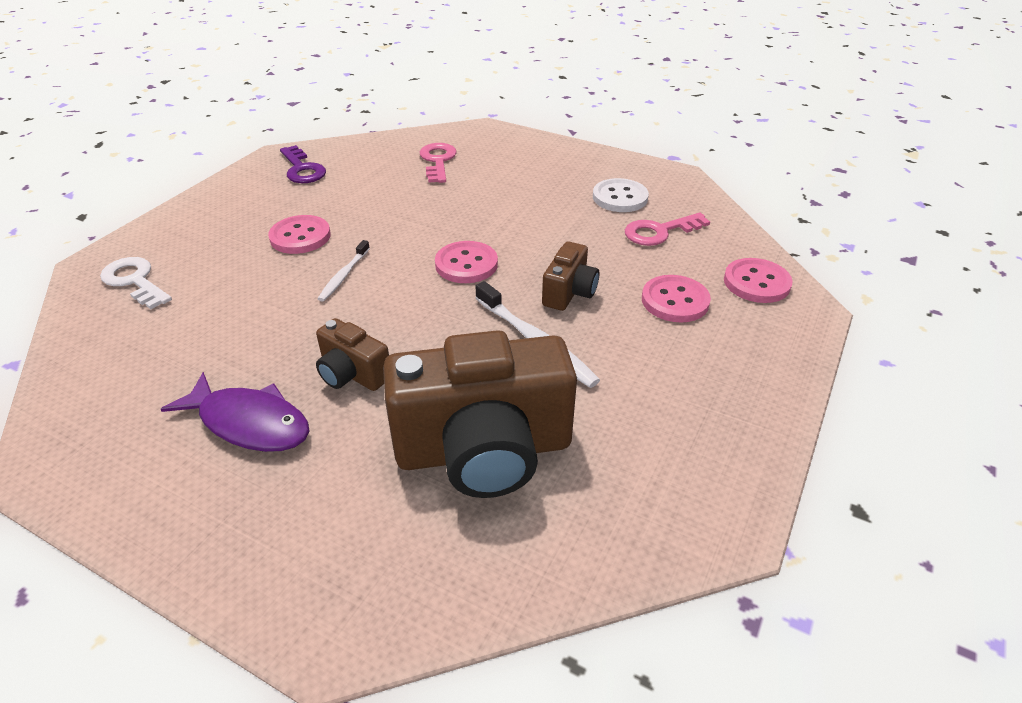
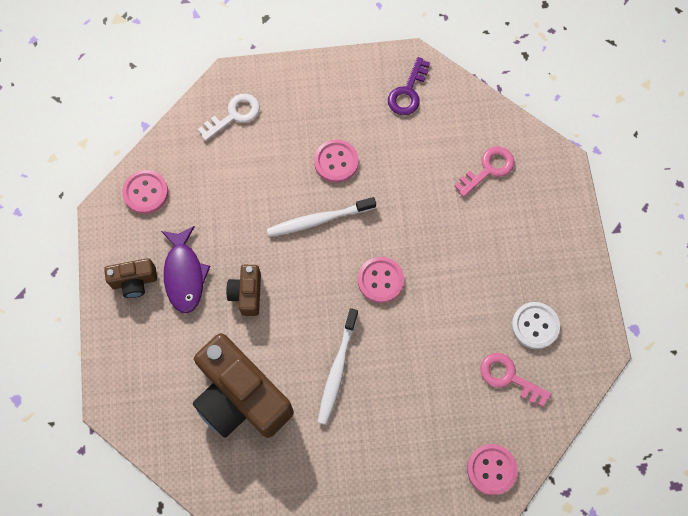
camera: 55 degrees right, 30 degrees up
white key [100,257,172,309] -> white key turned 45 degrees clockwise [198,94,260,141]
white toothbrush [317,240,370,302] -> white toothbrush [267,197,376,237], size x1.66
brown camera [542,242,600,311] -> brown camera moved to [104,258,157,298]
pink button [642,275,711,322] -> pink button moved to [122,170,168,214]

